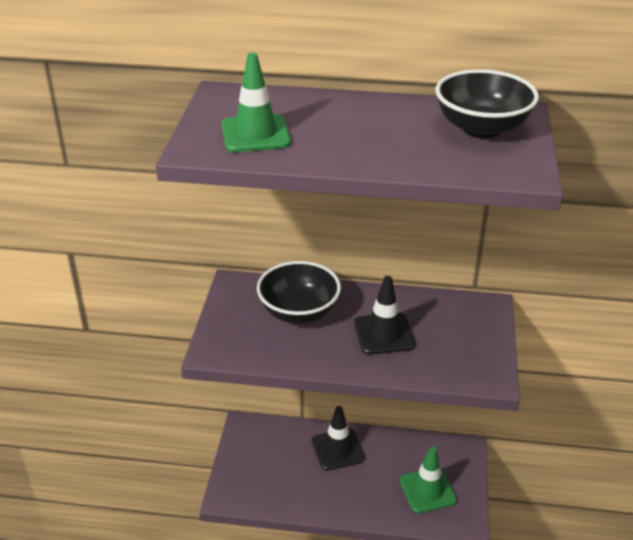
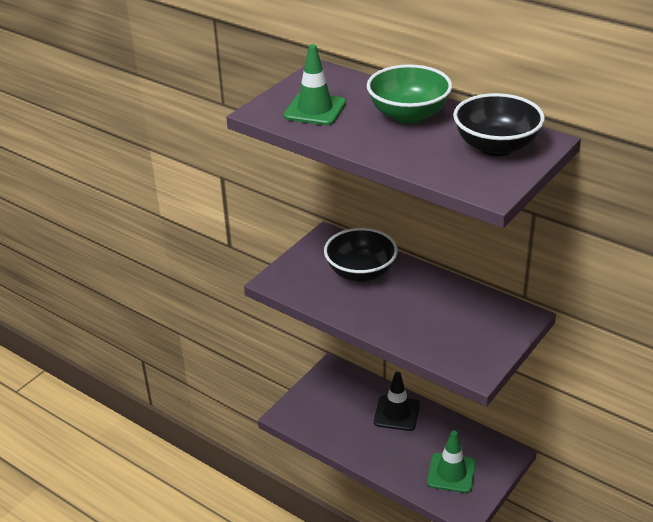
camera: 30 degrees right, 0 degrees up
black traffic cone [354,276,415,355] -> none
none -> green bowl [367,64,452,124]

